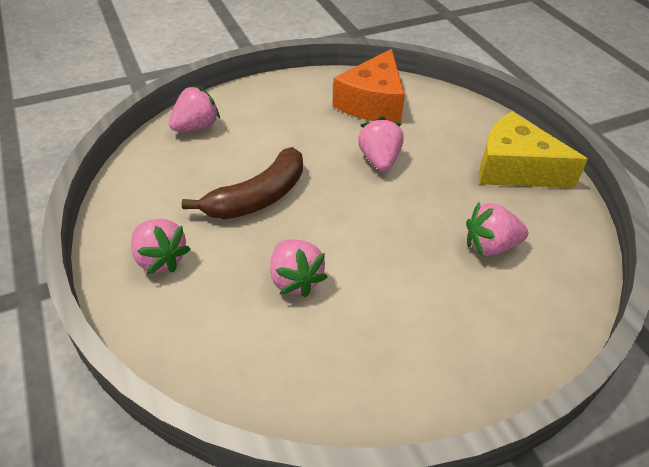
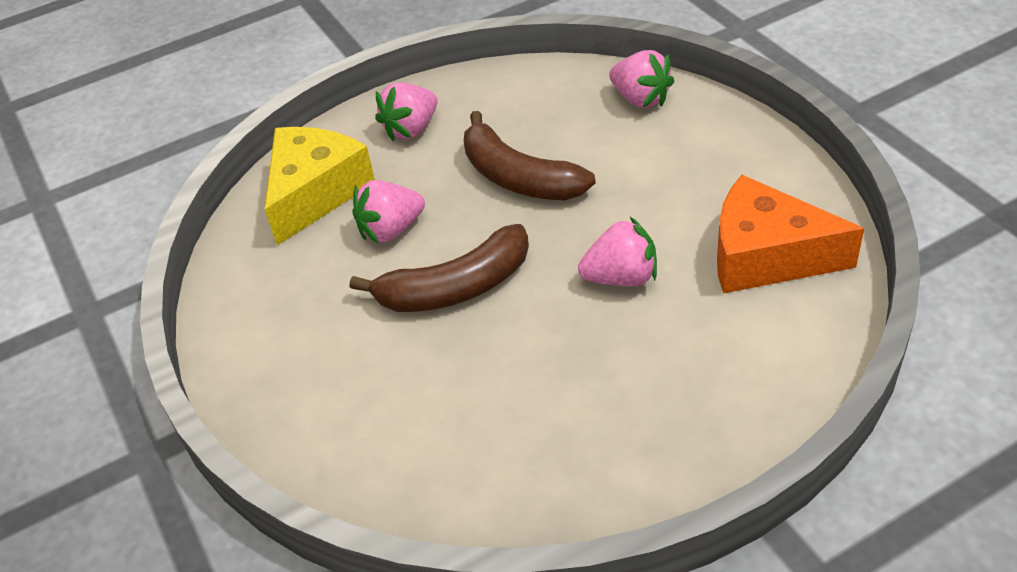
camera: 90 degrees right, 0 degrees up
pink strawberry [466,202,528,256] -> none
yellow cheese [479,111,588,188] -> yellow cheese moved to [265,127,375,245]
none -> brown banana [349,224,529,312]

